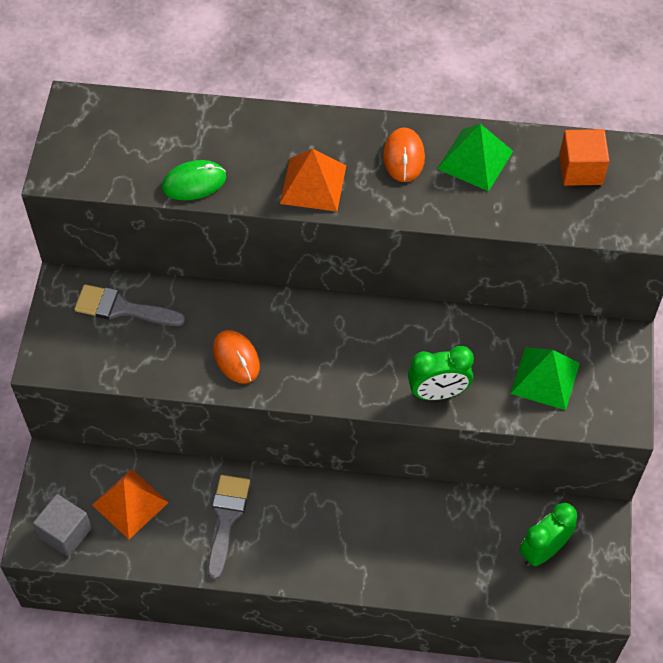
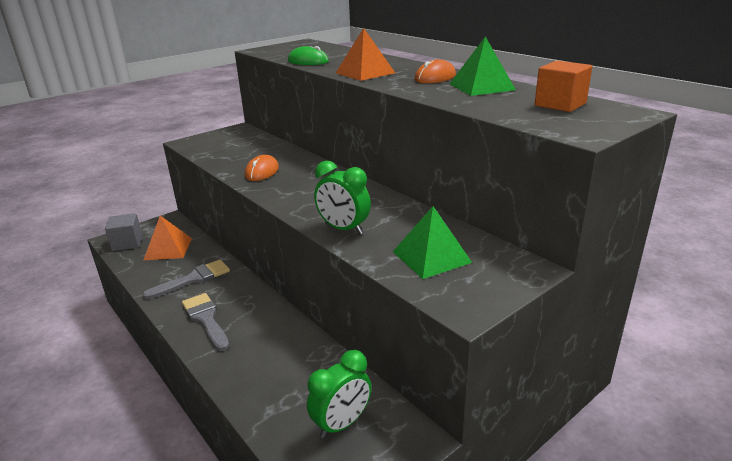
camera: 45 degrees right, 30 degrees down
grey brush [75,284,185,326] -> grey brush moved to [182,293,229,351]
green clock [519,503,577,566] -> green clock turned 135 degrees clockwise [307,350,372,438]

